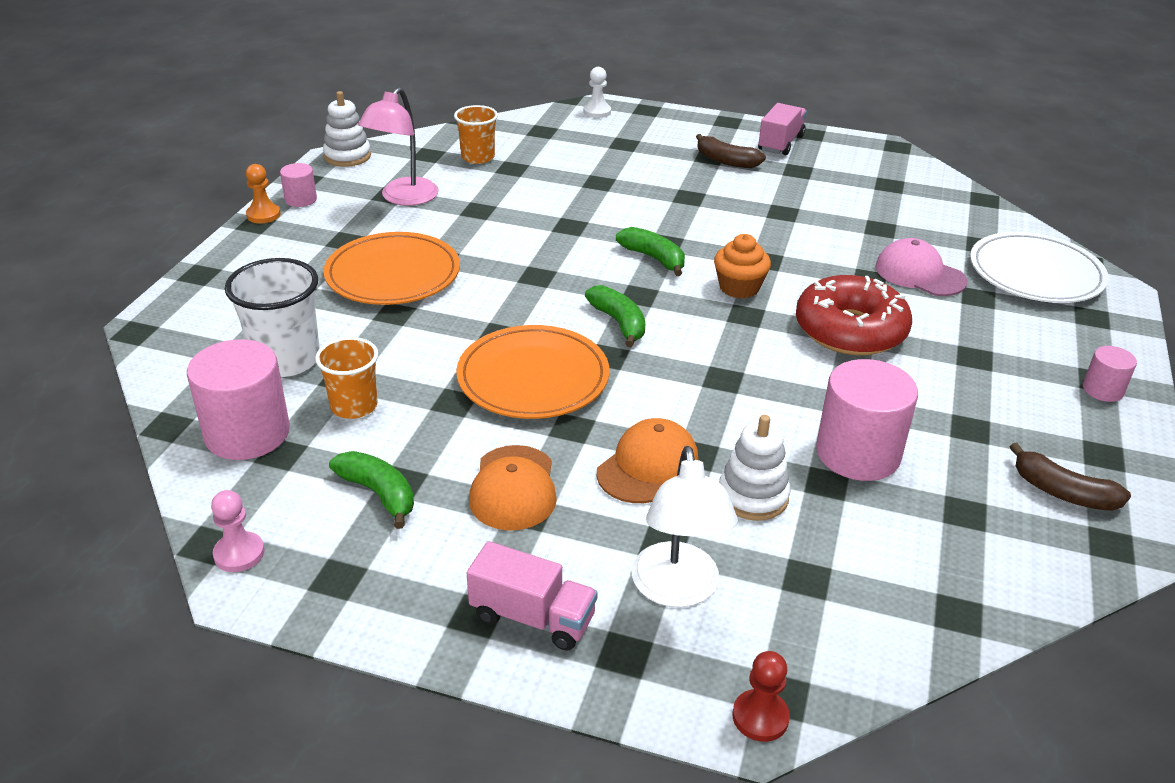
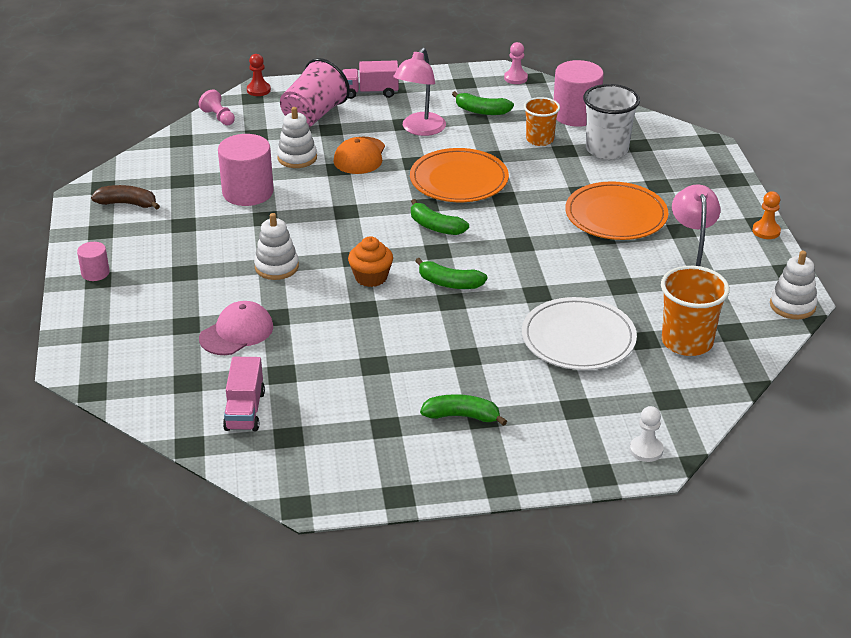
camera: 155 degrees right, 0 degrees up
pink cylinder [280,163,317,207] -> none
orange cup [454,105,498,164] -> orange cup [661,266,730,356], size x1.52
orange cap [469,445,557,531] -> pink lamp [393,48,446,136]
white lamp [632,446,738,607] -> pink cup [280,58,350,127]
brown banana [696,134,766,168] -> green banana [420,394,507,426]
pink truck [758,103,807,155] -> pink truck moved to [223,357,265,431]
red donut [796,275,912,355] -> white stacking toy [254,213,299,280]
pink cap [875,238,967,296] -> pink cap turned 60 degrees counterclockwise [199,301,273,355]
white plate [970,232,1109,303] -> white plate moved to [522,297,637,370]
none -> pink pawn [199,89,235,125]

